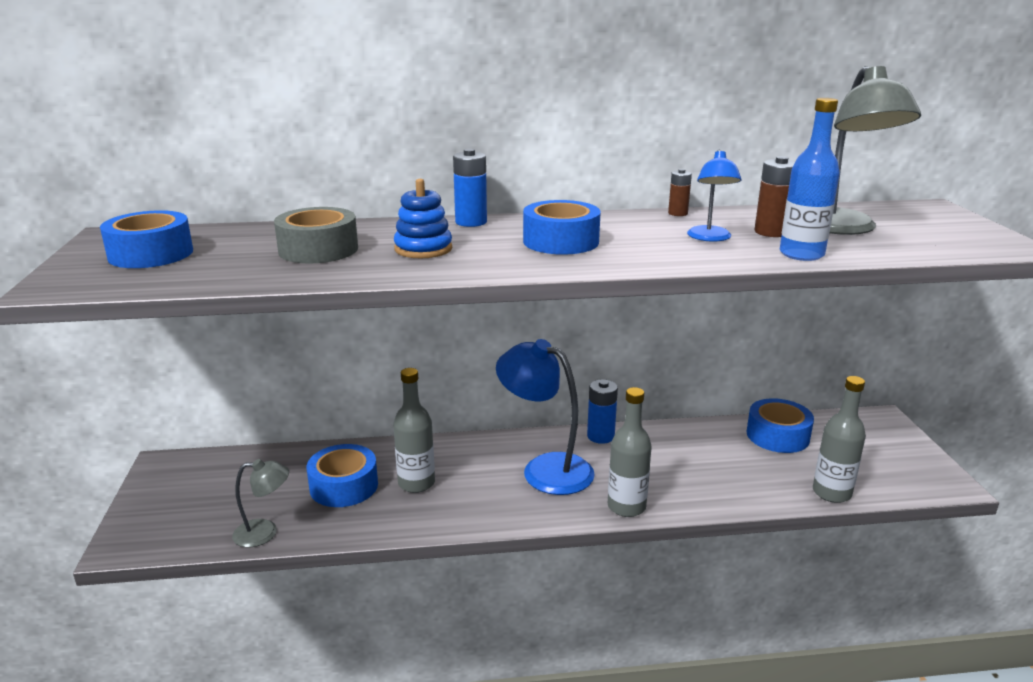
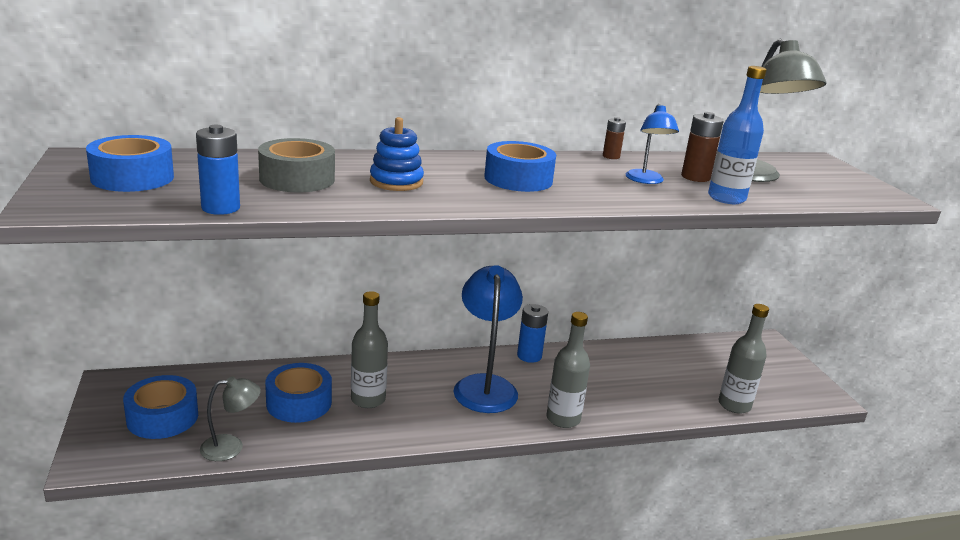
camera: 10 degrees left, 0 degrees up
blue battery [453,149,487,227] -> blue battery moved to [196,125,240,215]
blue lamp [496,339,595,495] -> blue lamp turned 60 degrees clockwise [454,265,523,413]
blue tape [746,398,814,453] -> blue tape moved to [123,375,198,439]

